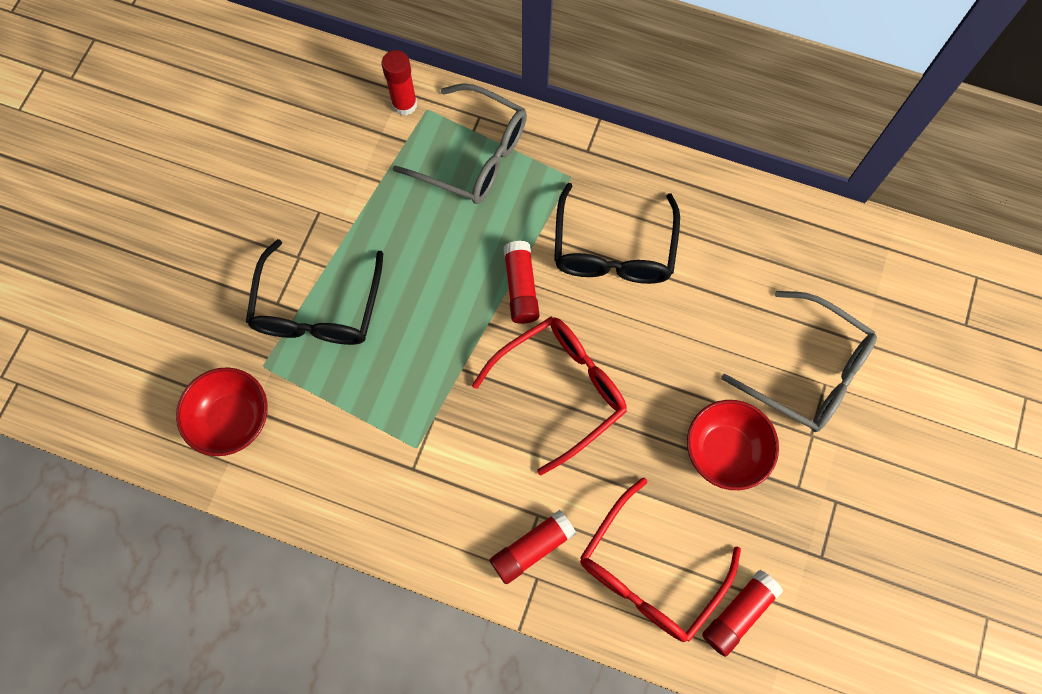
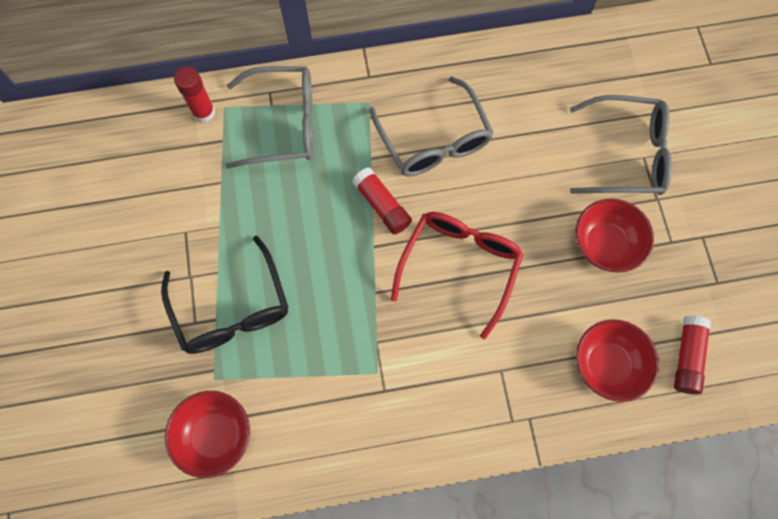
camera: 30 degrees left, 0 degrees up
red glue stick [490,510,576,584] -> none
black glasses [554,183,680,284] -> grey glasses [369,76,494,176]
red glasses [580,478,741,642] -> red bowl [576,319,659,402]

